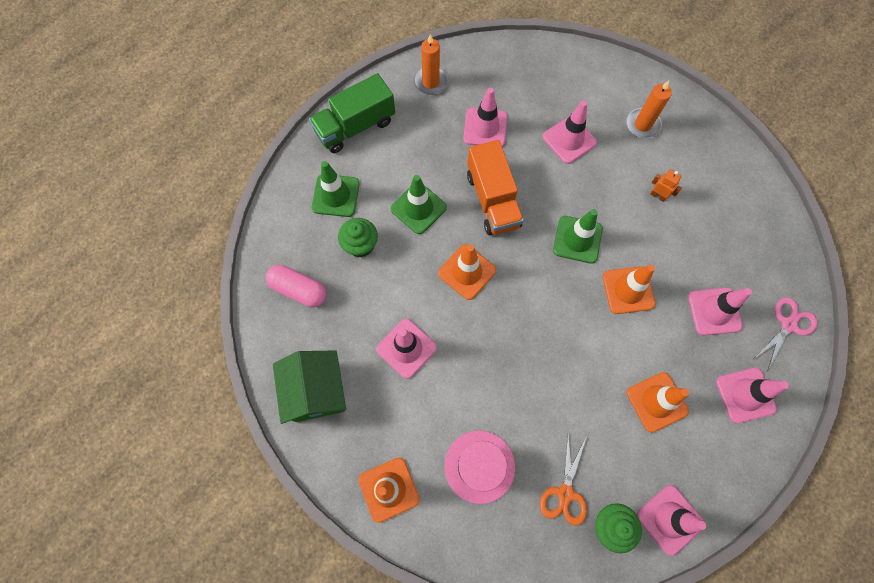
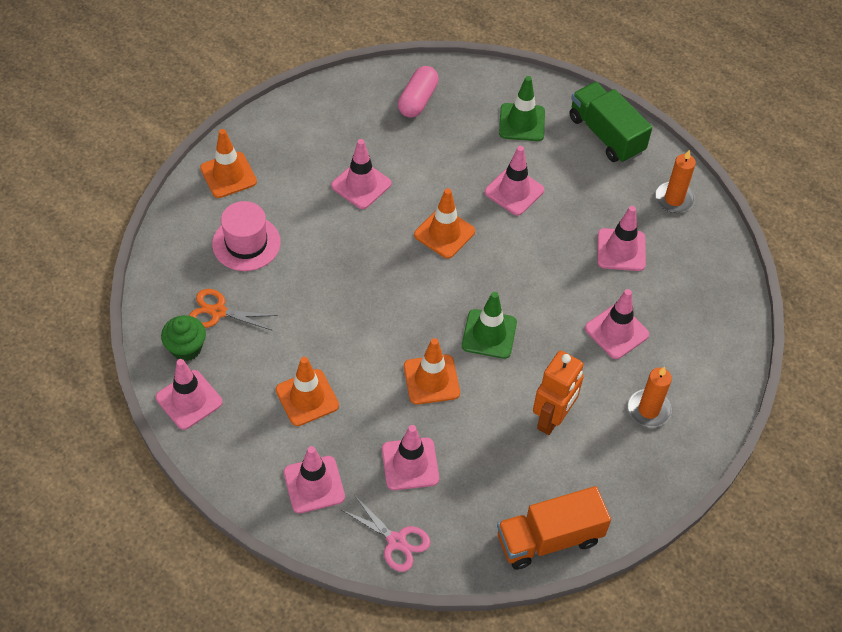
camera: 85 degrees right, 15 degrees down
green house [273,350,346,424] -> none
green cupcake [338,218,378,257] -> none
green traffic cone [391,175,447,234] -> pink traffic cone [485,146,544,216]
orange truck [467,140,524,235] -> orange truck moved to [497,486,611,570]
orange robot [651,169,682,202] -> orange robot [533,351,584,435], size x2.08

